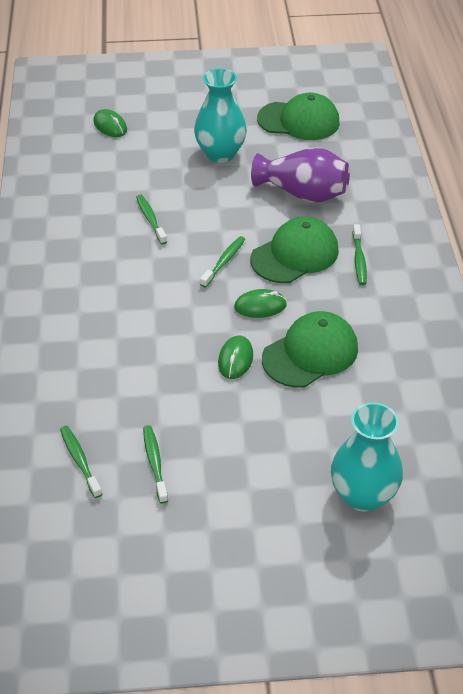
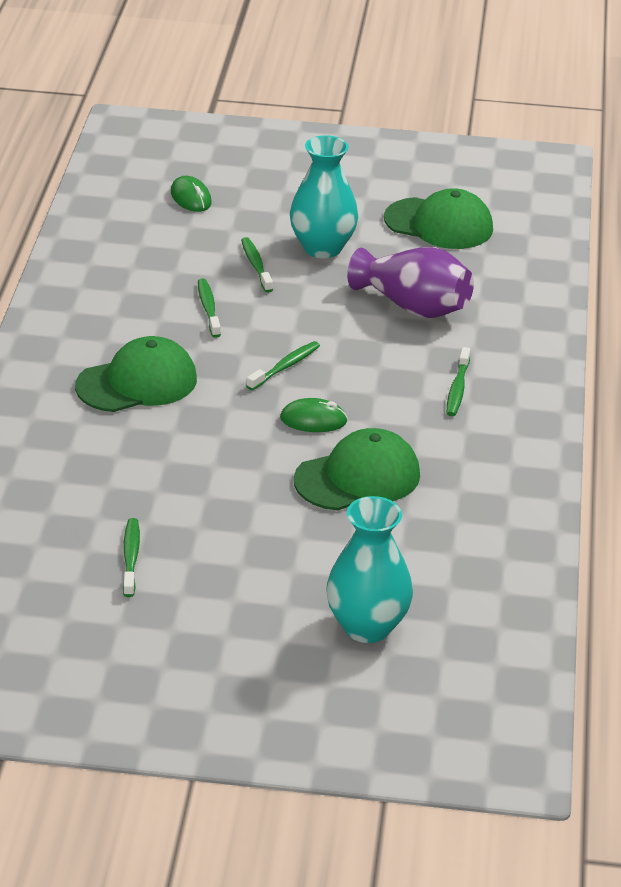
camera: 10 degrees right, 10 degrees down
green toothbrush [60,426,102,498] -> green toothbrush moved to [241,237,273,293]
green mouse [218,335,253,379] -> none
green cap [251,217,339,283] -> green cap moved to [75,336,197,412]

